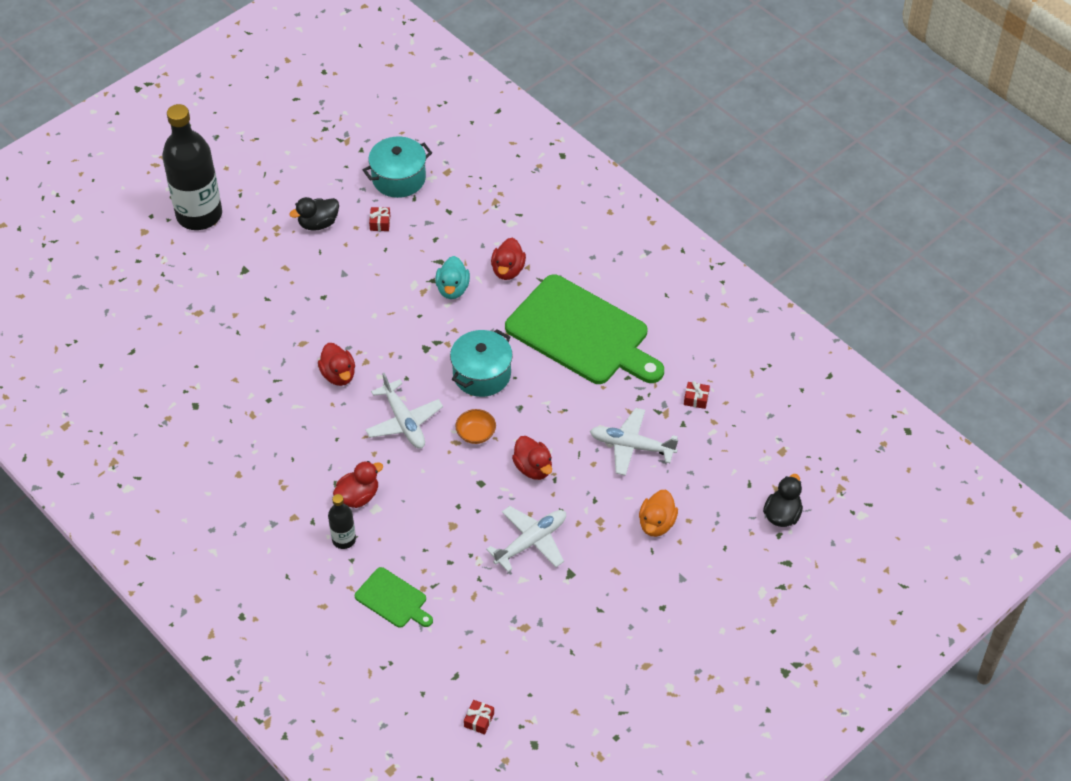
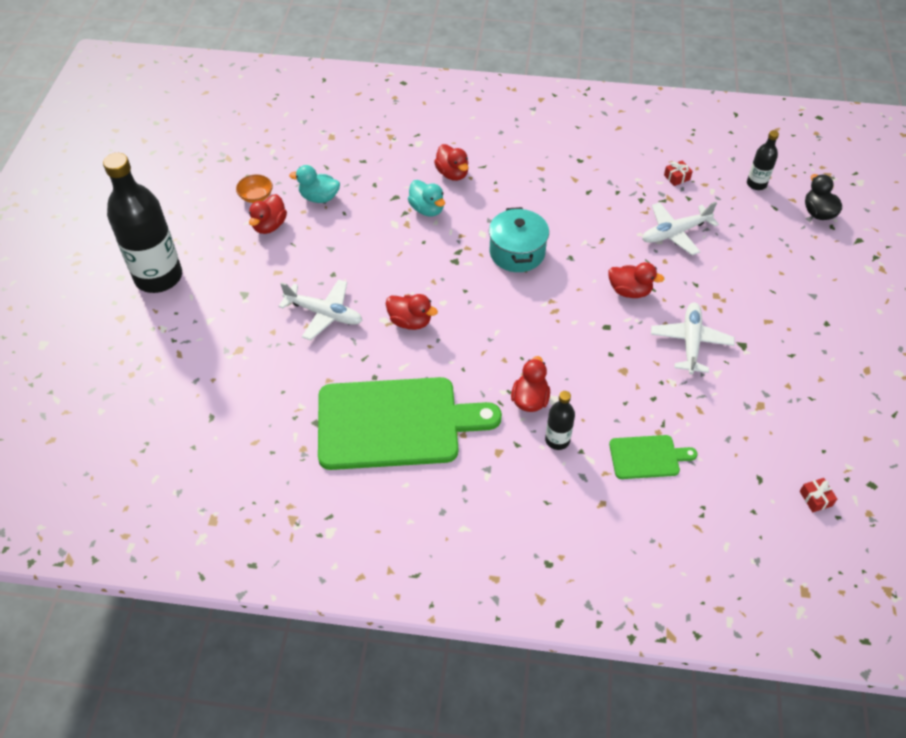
camera: 40 degrees left, 0 degrees up
black duck [289,197,339,231] -> red duck [249,194,287,234]
turquoise pot [363,136,432,198] -> none
white plane [365,373,443,449] -> white plane moved to [278,279,363,340]
red gift [369,207,390,231] -> turquoise duck [289,165,340,203]
orange bowl [455,409,496,444] -> orange bowl moved to [236,174,273,203]
green cutting board [505,274,664,384] -> green cutting board moved to [318,377,502,470]
orange duck [639,490,678,537] -> none
none -> black bottle [747,130,779,190]

